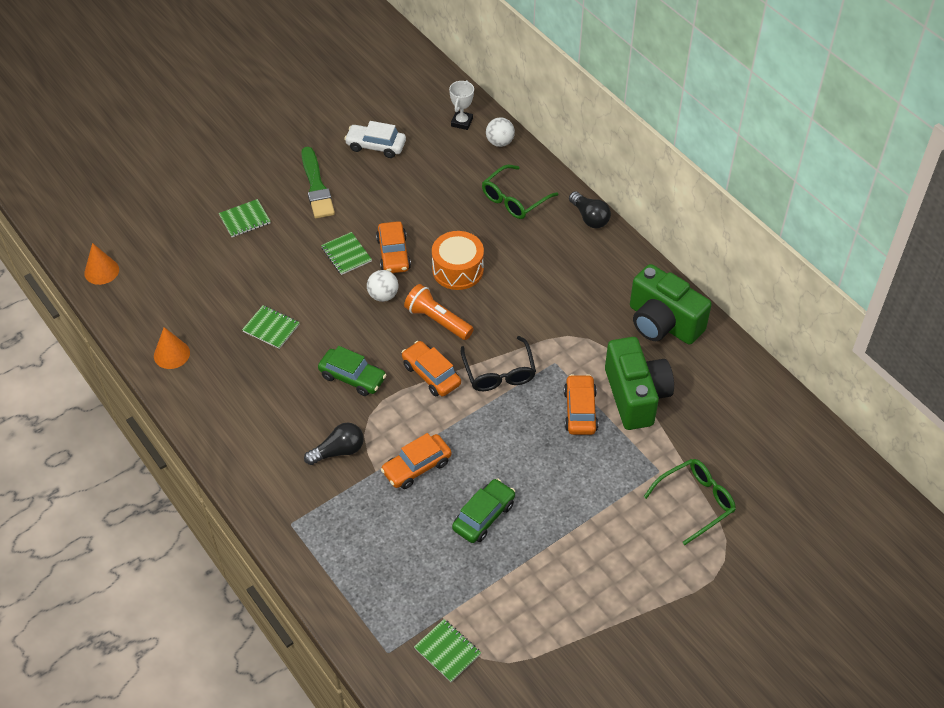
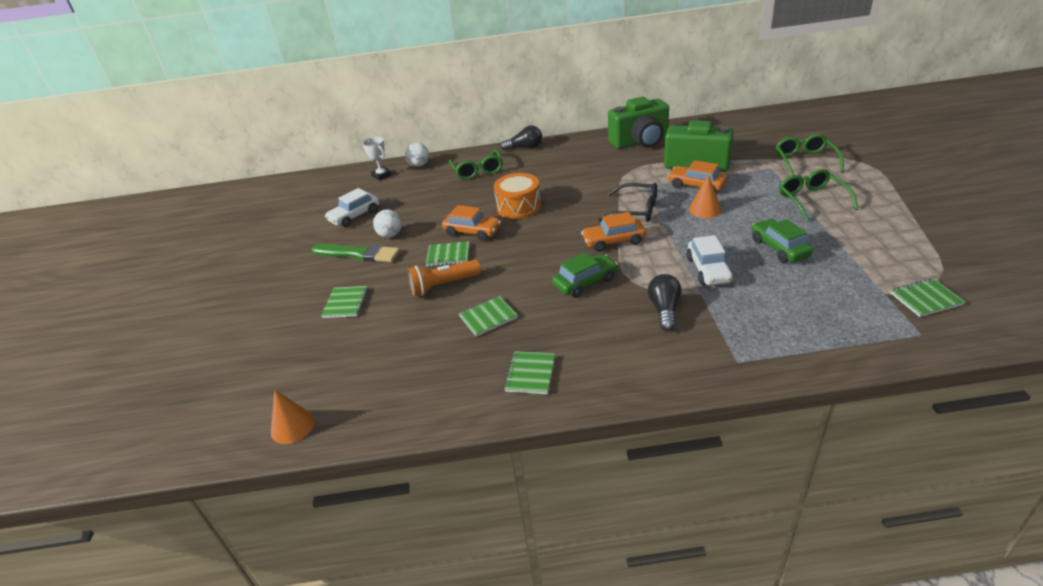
camera: 55 degrees left, 15 degrees down
orange cone [154,327,190,369] -> orange cone moved to [689,174,722,218]
white ball [367,270,398,302] -> white ball moved to [373,209,402,238]
orange car [381,433,452,489] -> white car [687,235,733,285]
orange flashlight [404,284,474,340] -> orange flashlight moved to [407,260,481,296]
none -> green notebook [504,351,555,394]
none -> green glasses [779,169,858,222]

